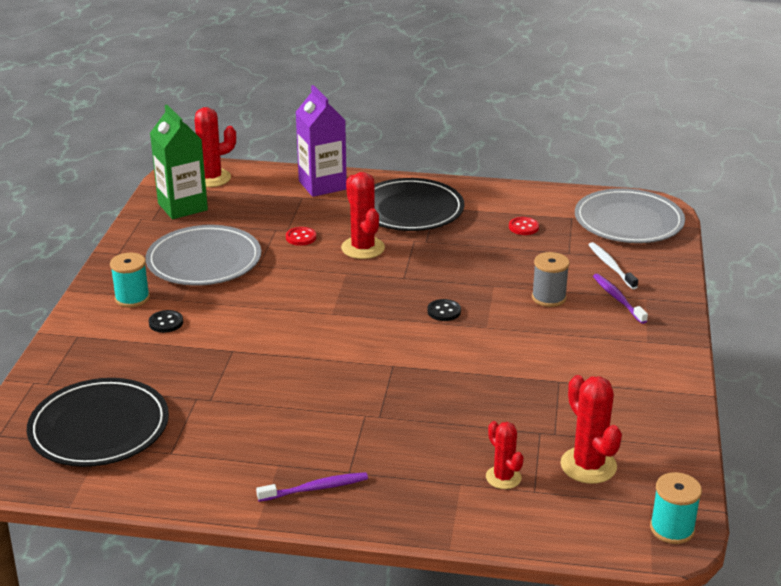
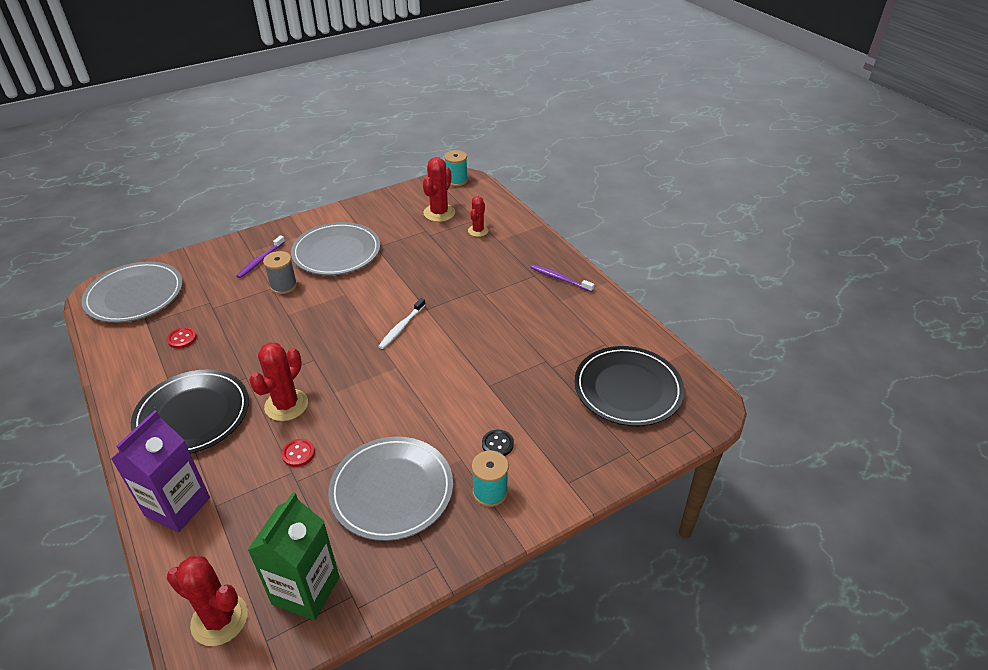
camera: 130 degrees left, 10 degrees up
black button [427,299,461,321] -> none
white toothbrush [589,242,638,289] -> white toothbrush moved to [378,298,425,349]
none -> grey plate [291,222,380,275]

